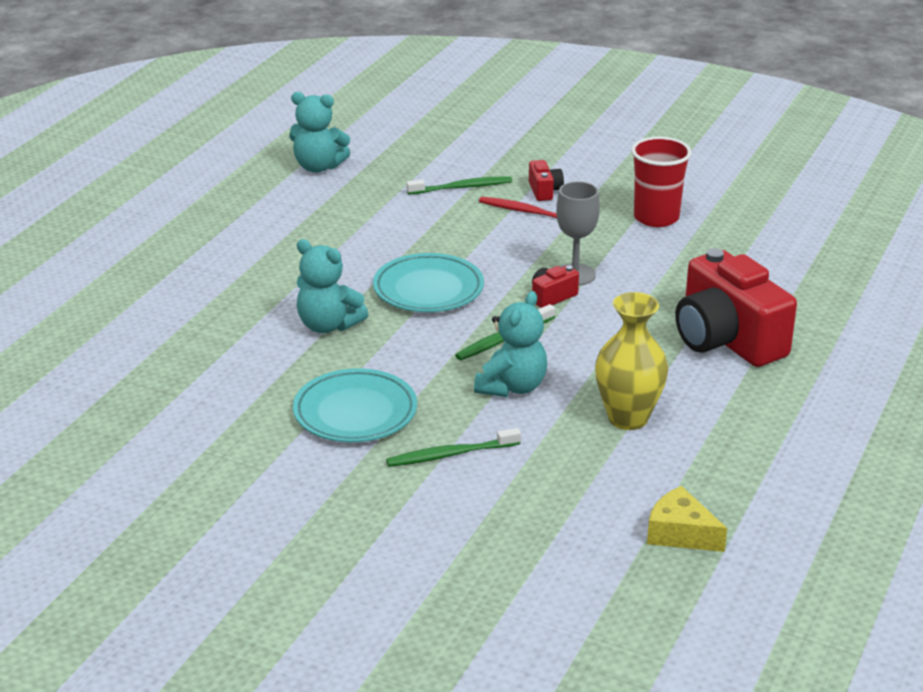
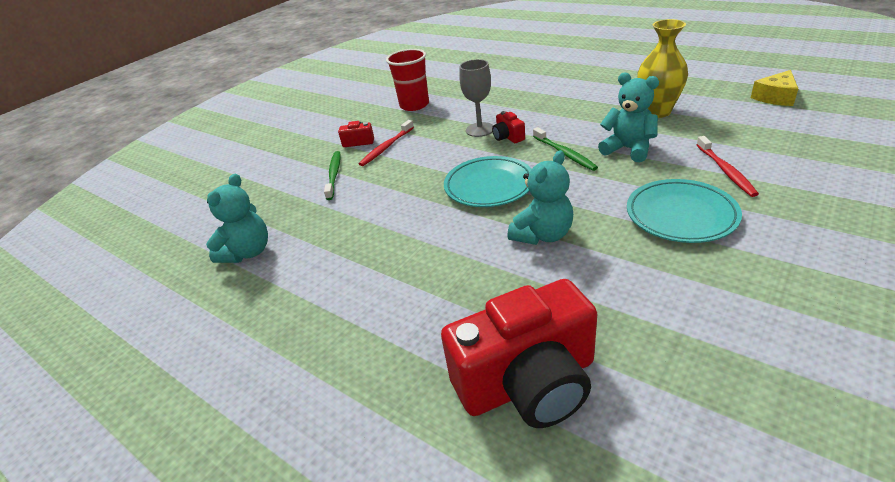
camera: 75 degrees left, 5 degrees up
green toothbrush [386,428,521,467] -> red toothbrush [696,136,759,197]
red camera [675,248,797,367] -> red camera moved to [441,279,597,428]

